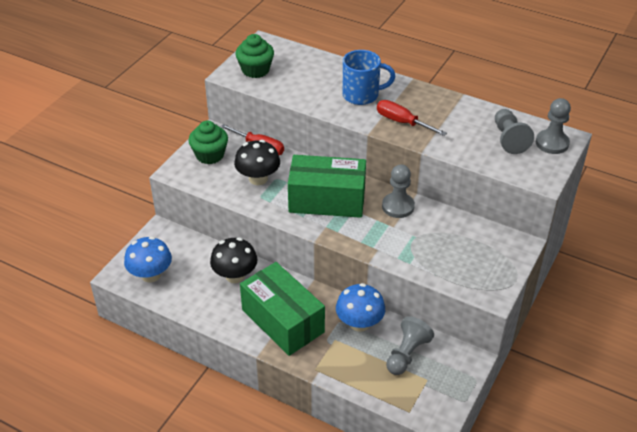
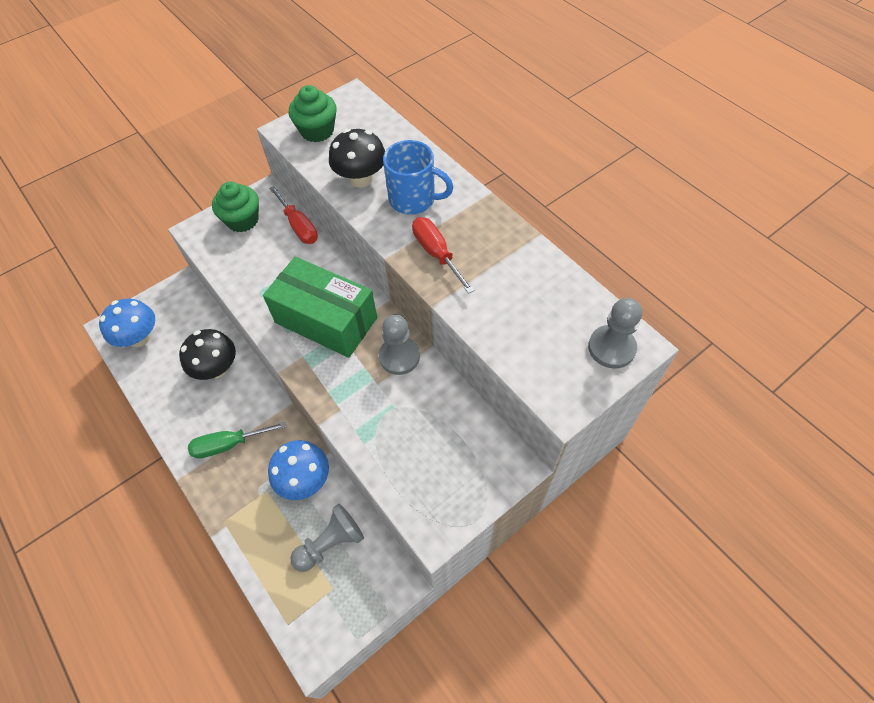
camera: 25 degrees right, 15 degrees up
black mushroom [234,140,280,185] -> black mushroom moved to [329,129,385,187]
green box [240,262,325,356] -> green screwdriver [188,422,286,459]
grey pawn [495,109,534,154] -> none

